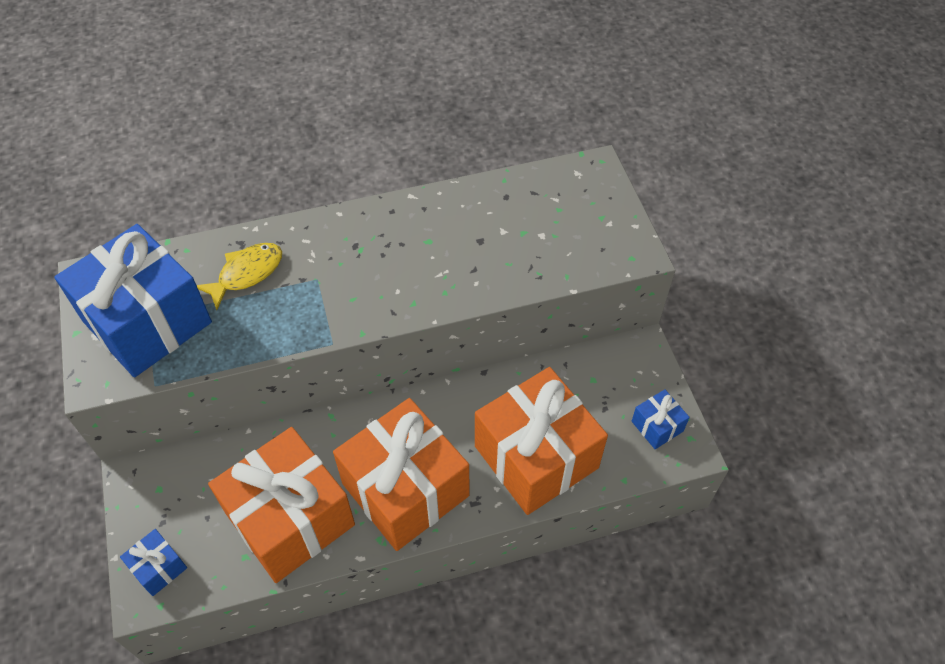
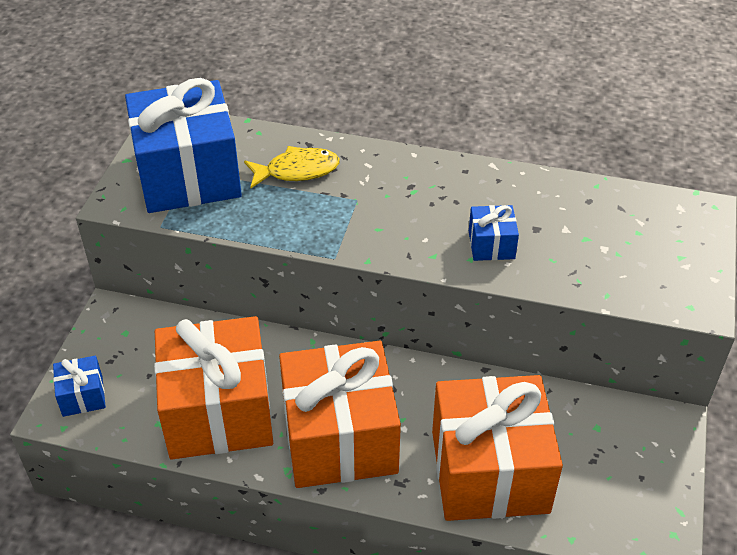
camera: 30 degrees right, 10 degrees down
blue gift [632,389,690,449] -> blue gift moved to [469,205,519,261]

